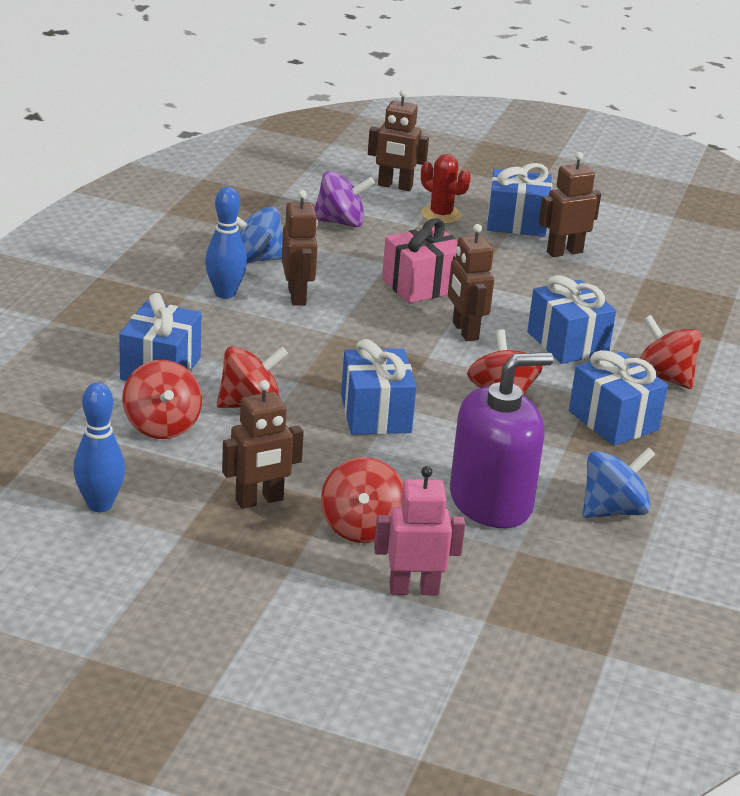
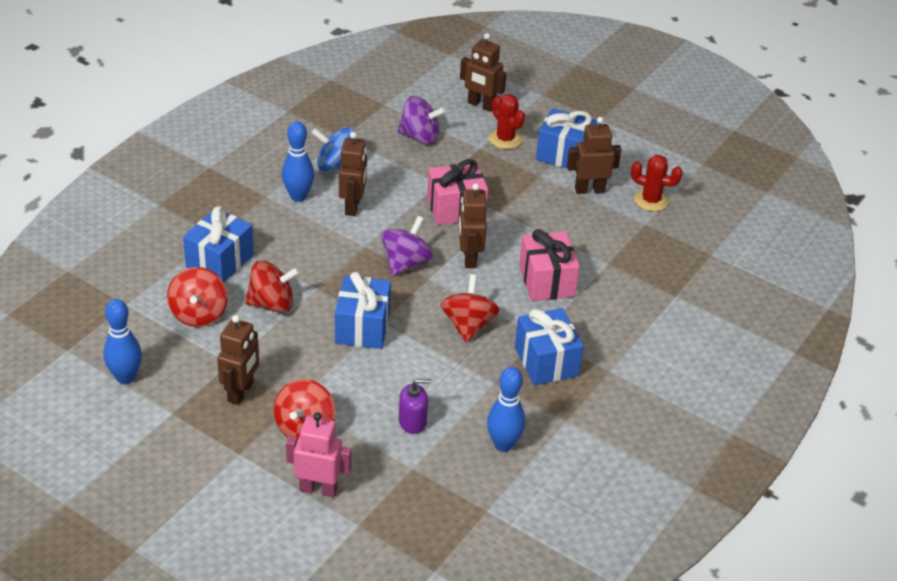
camera: 15 degrees right, 10 degrees up
brown robot [222,380,304,509] -> brown robot turned 60 degrees counterclockwise [217,315,259,405]
purple soap dispenser [450,352,553,528] -> purple soap dispenser [399,379,431,434], size x0.46
blue gift [527,275,616,364] -> pink gift [519,229,580,301]
blue spinning top [583,447,655,518] -> blue bowling pin [487,367,526,452]
red spinning top [639,315,701,389] -> none
none -> purple spinning top [381,216,433,276]
none -> red cactus [631,155,683,211]

